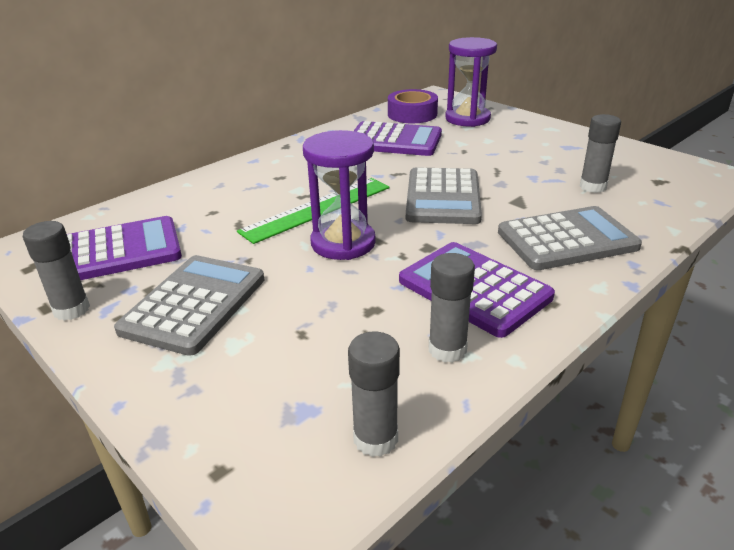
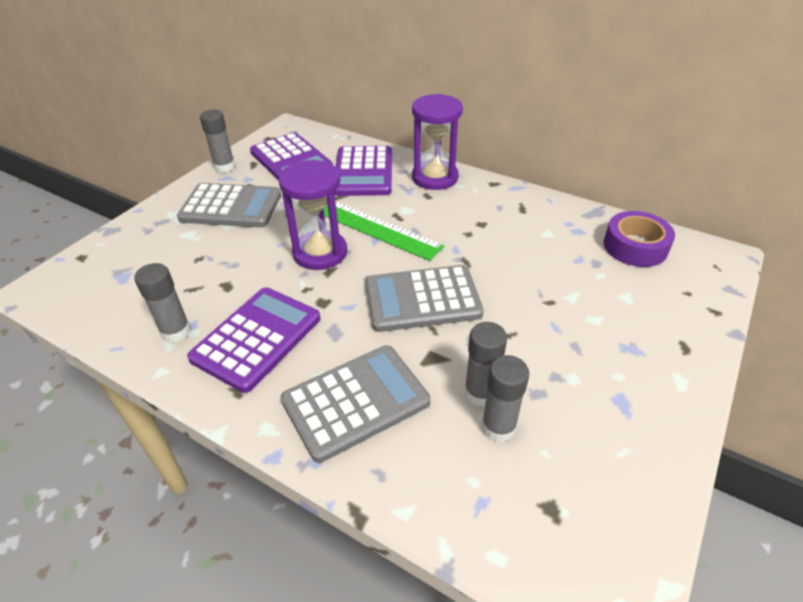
camera: 75 degrees right, 10 degrees up
grey glue stick [348,332,400,457] -> grey glue stick moved to [464,322,507,407]
purple calculator [354,121,442,156] -> purple calculator moved to [334,146,392,196]
purple hourglass [445,37,497,127] -> purple hourglass moved to [412,94,463,190]
grey calculator [498,206,642,270] -> grey calculator turned 90 degrees counterclockwise [281,345,430,463]

